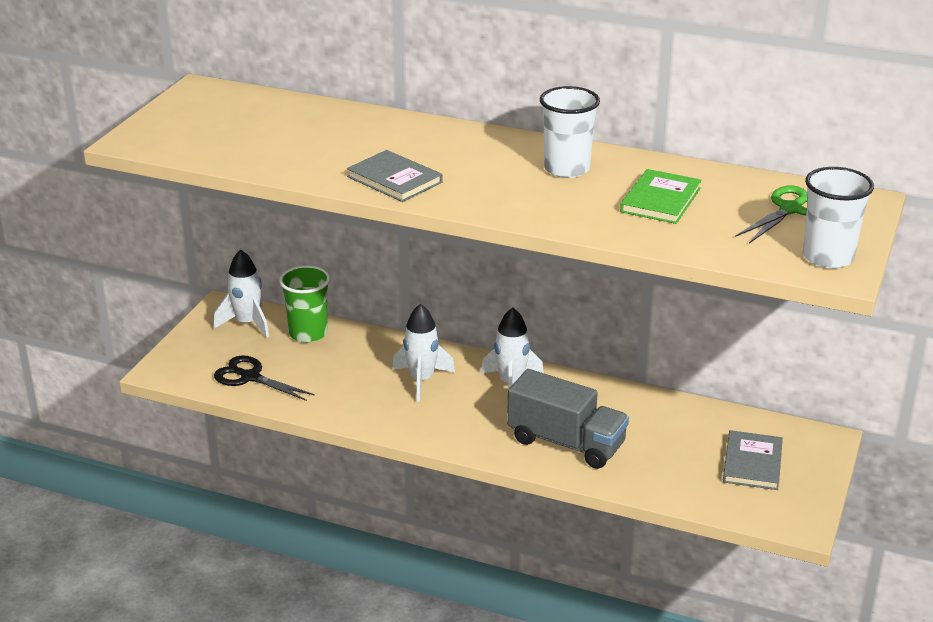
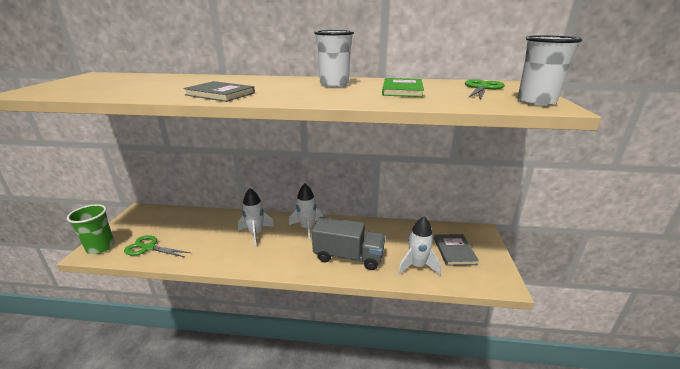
camera: 15 degrees left, 5 degrees down
white rocket [213,250,269,338] -> white rocket moved to [398,217,441,275]
black scissors [214,355,315,401] -> green scissors [124,235,190,257]
green cup [279,265,330,342] -> green cup moved to [67,204,115,254]

